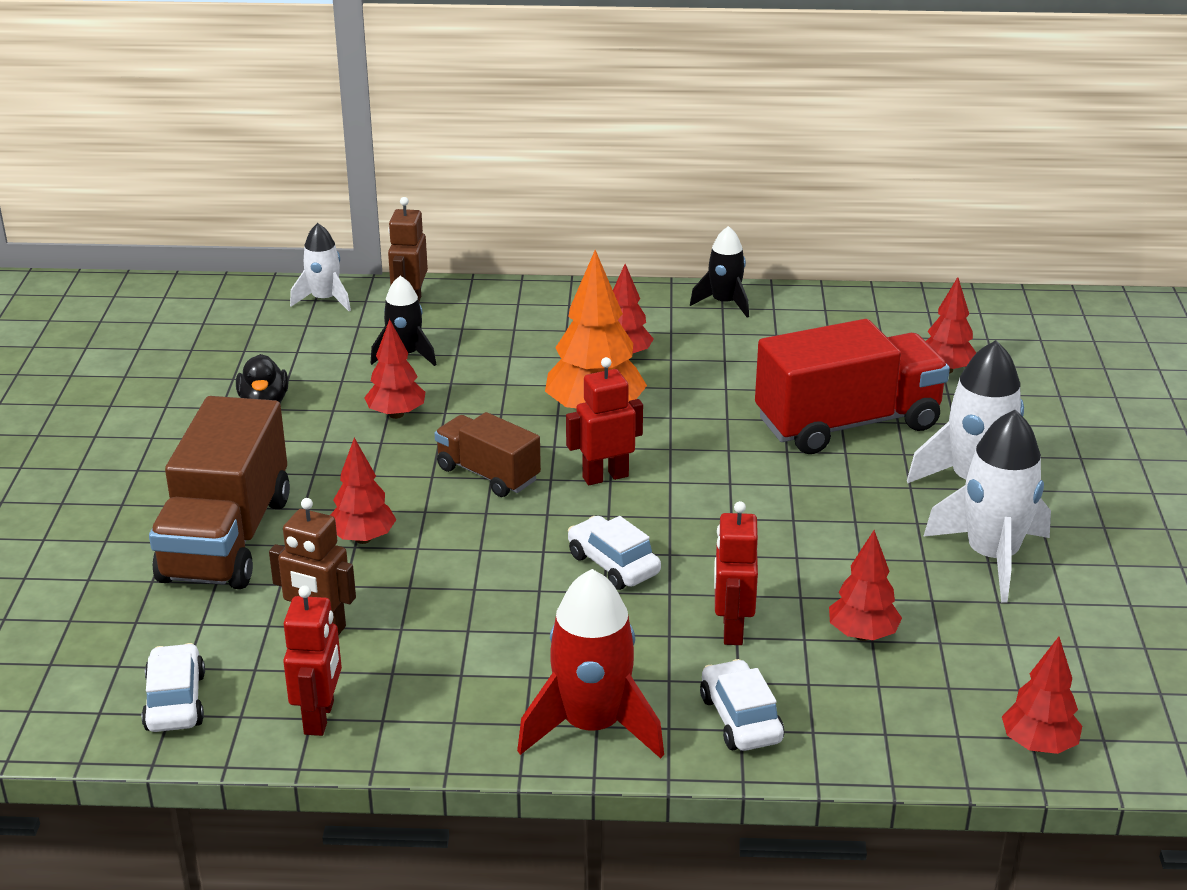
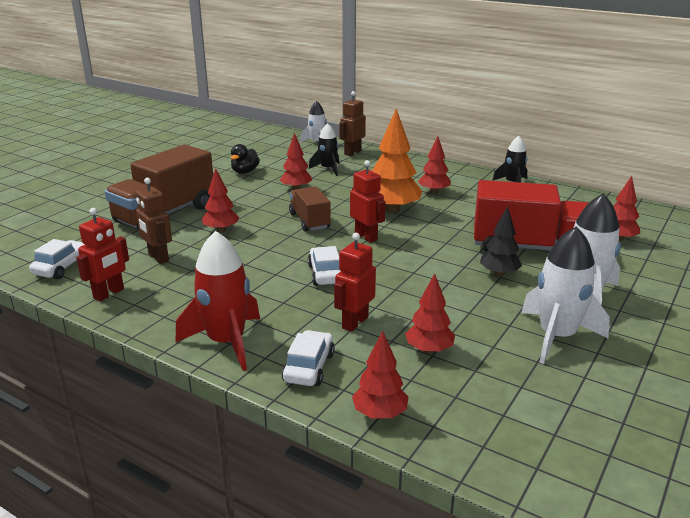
camera: 30 degrees right, 5 degrees down
red robot [566,357,643,485] -> red robot turned 45 degrees clockwise [350,160,386,243]
red tree [1002,637,1082,754] -> red tree moved to [352,331,408,419]
none -> black tree [480,206,522,277]

